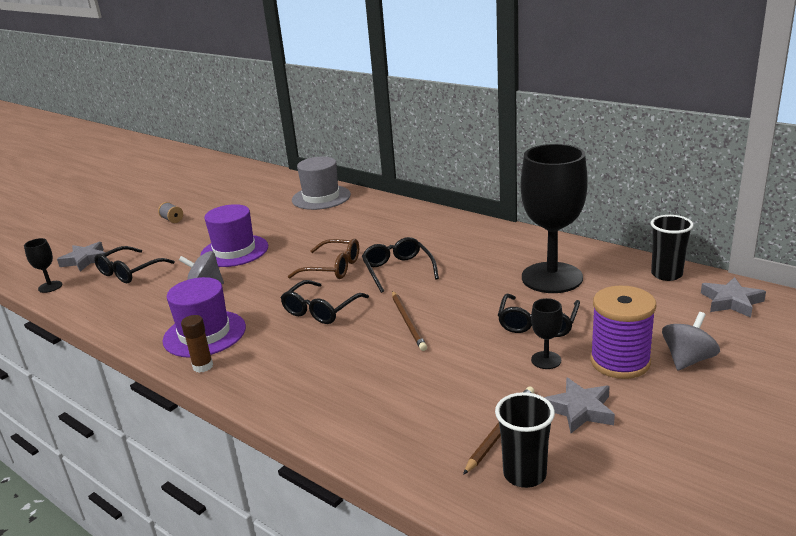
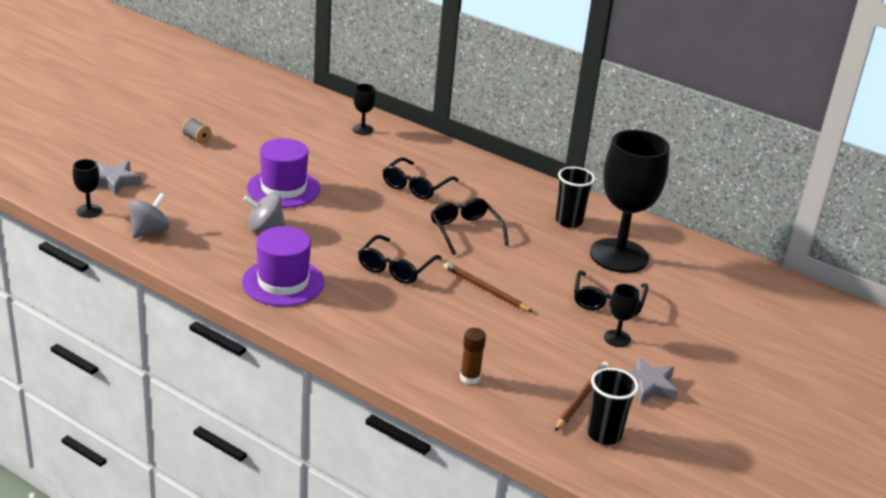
camera: 10 degrees left, 5 degrees up
black glasses [94,246,175,283] -> black glasses moved to [383,157,459,200]
brown glue stick [181,315,213,373] -> brown glue stick moved to [460,328,486,385]
brown glasses [288,239,359,279] -> none
grey hat [292,157,351,210] -> black goblet [352,84,376,135]
brown pencil [392,291,427,351] -> brown pencil turned 150 degrees clockwise [444,262,533,312]
purple spool [590,286,656,379] -> none
black cup [651,215,694,281] -> black cup moved to [556,167,595,228]
grey spinning top [662,312,720,370] -> grey spinning top moved to [128,193,170,238]
grey star [701,277,766,318] -> none

